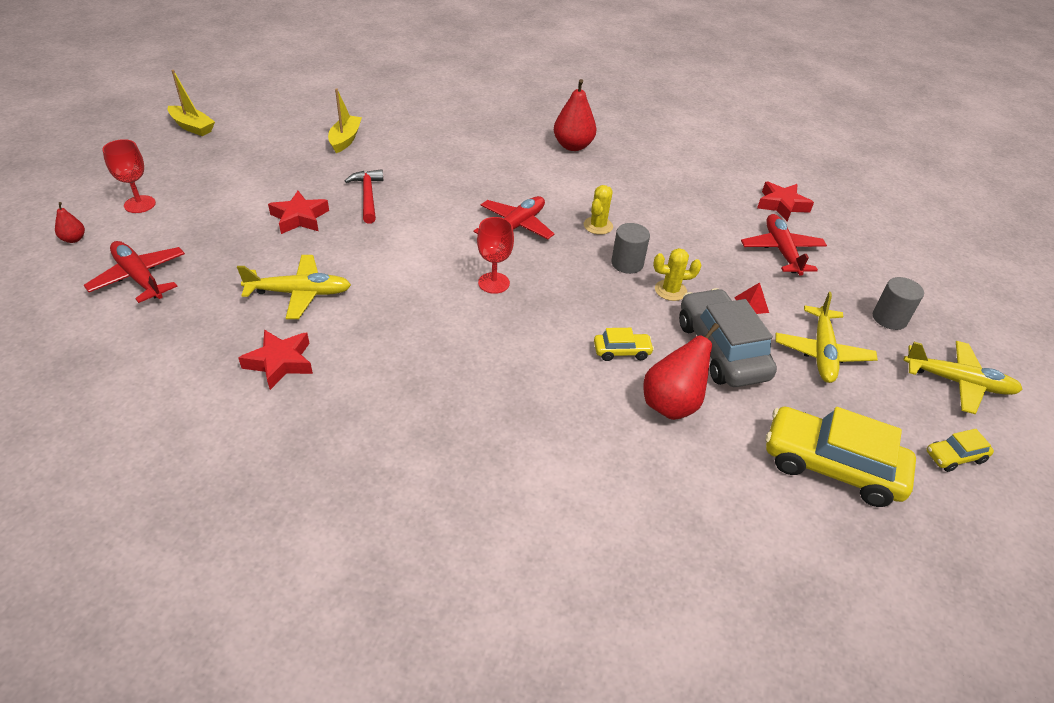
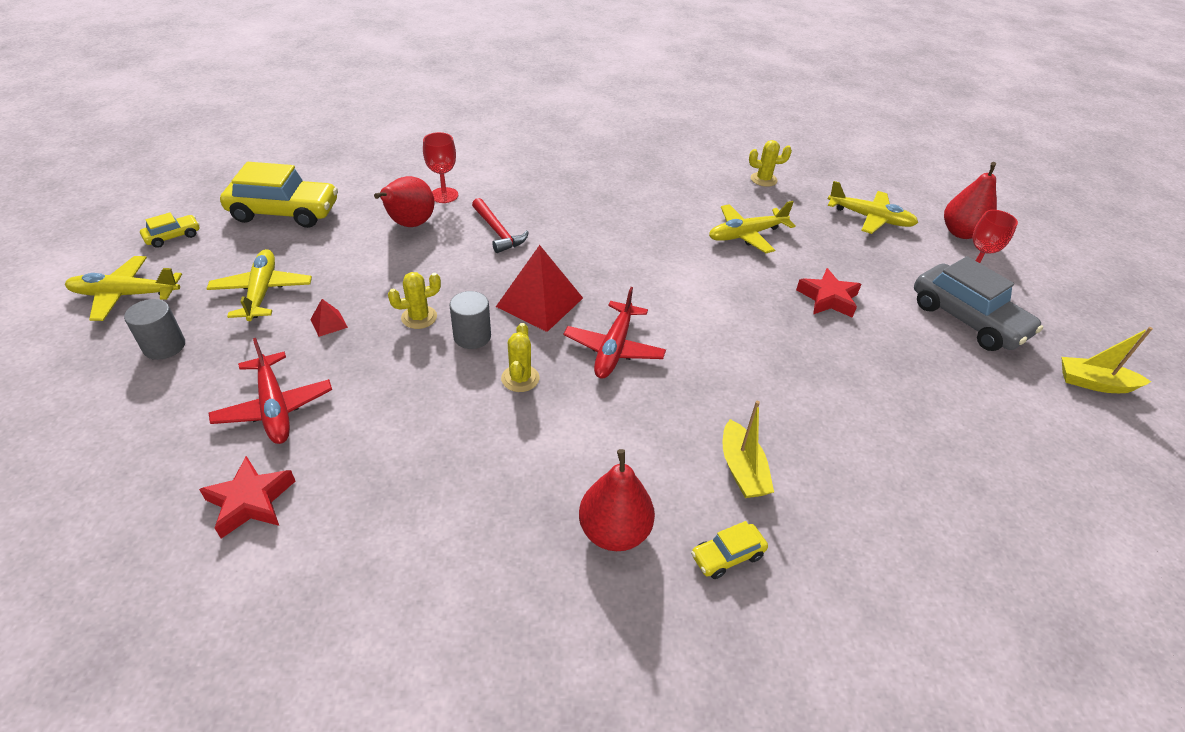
camera: 160 degrees right, 0 degrees up
red pear [55,202,85,243] -> red pear [944,162,997,239], size x2.01
red plane [84,241,185,303] -> yellow plane [828,181,918,234]
red star [238,329,313,390] -> none
yellow boat [328,88,362,153] -> yellow boat moved to [723,401,774,498]
red hammer [345,169,383,224] -> red hammer moved to [472,198,529,253]
red goblet [477,217,514,294] -> red goblet moved to [423,132,458,203]
yellow car [594,328,654,361] -> yellow car moved to [691,521,768,579]
grey car [679,288,777,387] -> grey car moved to [914,256,1043,351]
none -> red pyramid [496,245,583,332]
none -> yellow cactus [749,140,792,187]

